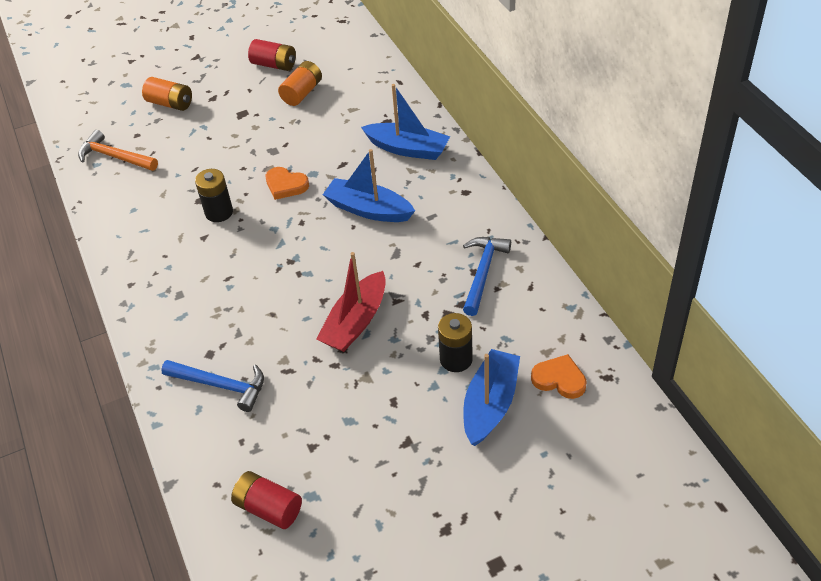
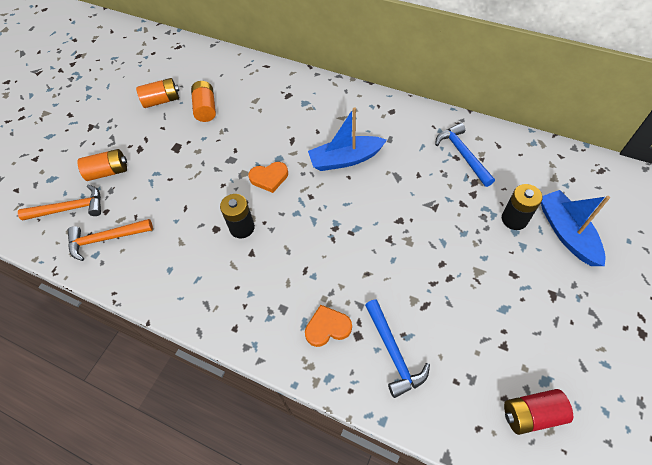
camera: 40 degrees left, 10 degrees up
blue hammer [161,360,264,412] -> blue hammer turned 90 degrees clockwise [365,299,430,398]
red battery [248,39,296,71] -> orange battery [136,78,179,108]
red boat [316,252,386,352] -> none
blue boat [361,84,450,160] -> none
orange heart [531,354,587,399] -> orange heart moved to [305,305,352,347]
none -> orange hammer [18,185,101,221]

